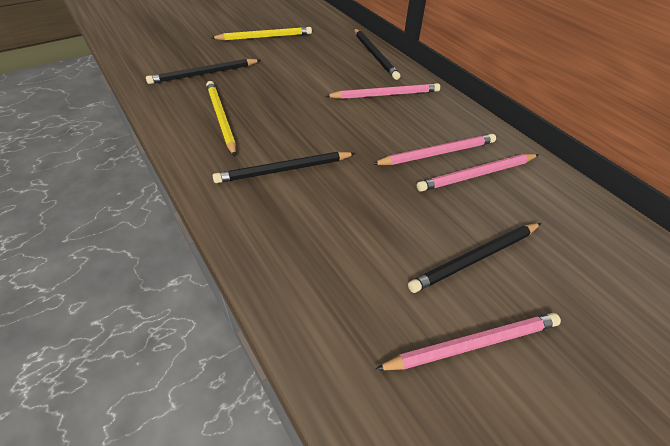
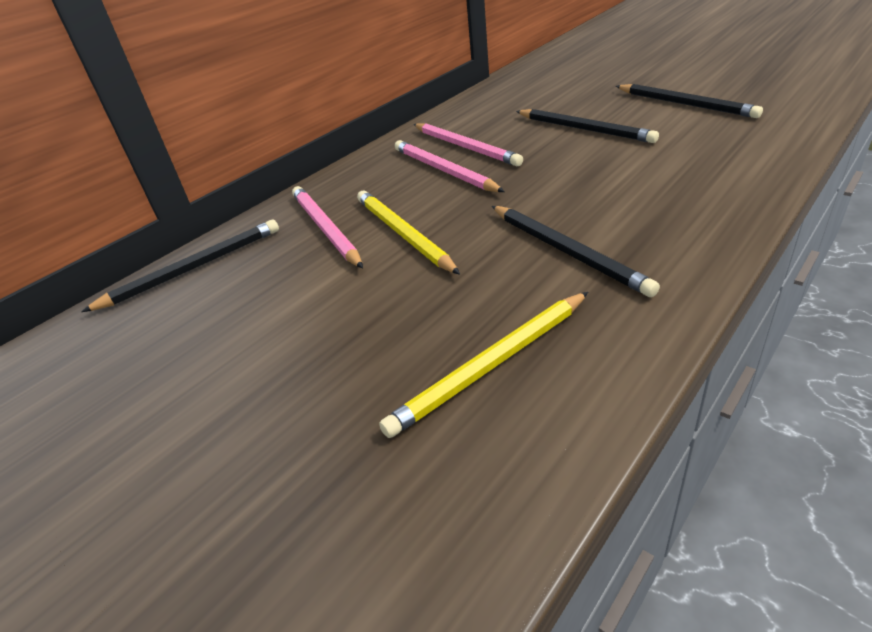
camera: 100 degrees left, 10 degrees down
black pencil [146,59,261,84] -> black pencil moved to [616,84,763,118]
yellow pencil [211,27,312,41] -> yellow pencil moved to [357,190,460,275]
pink pencil [375,313,561,370] -> none

